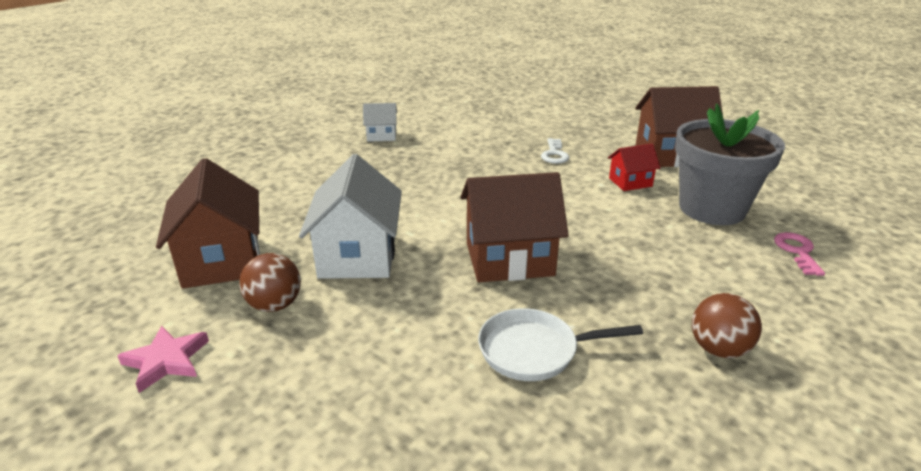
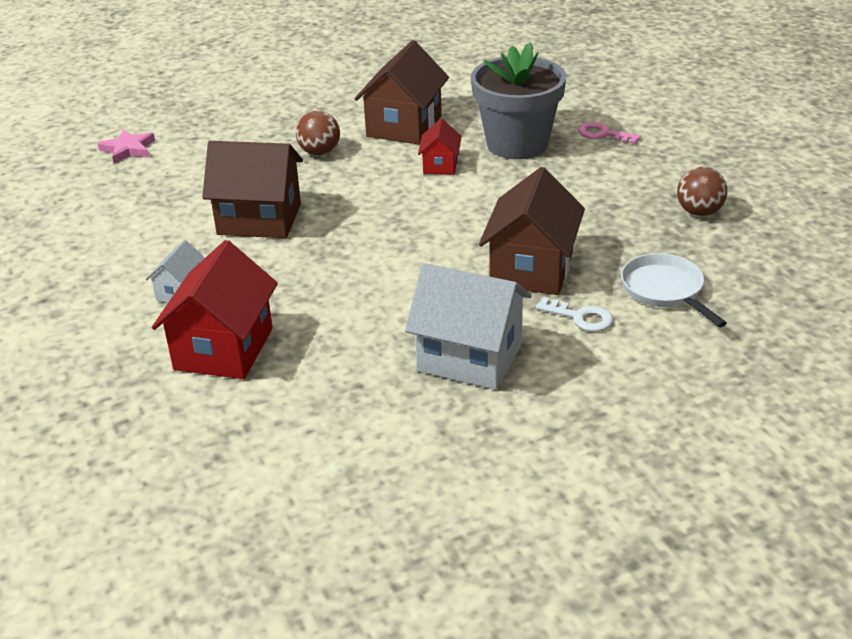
camera: 65 degrees left, 5 degrees up
pink star [117,326,209,393] -> pink star moved to [97,129,155,164]
brown house [156,158,260,288] -> brown house moved to [202,141,303,238]
brown ball [239,253,301,312] -> brown ball moved to [296,111,340,156]
white pan [478,308,643,381] -> white pan turned 135 degrees clockwise [621,253,727,327]
white key [541,138,570,164] -> white key moved to [536,297,613,332]
none -> red house [152,240,278,379]

